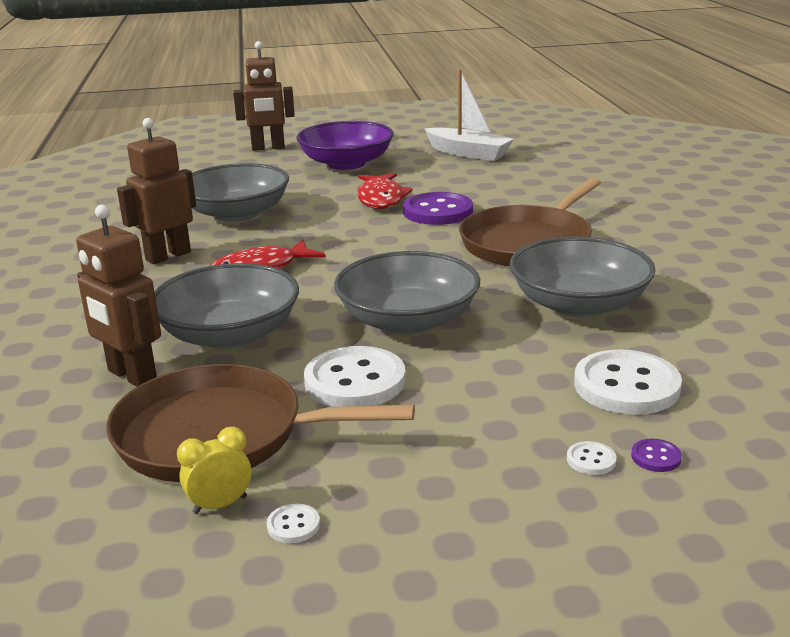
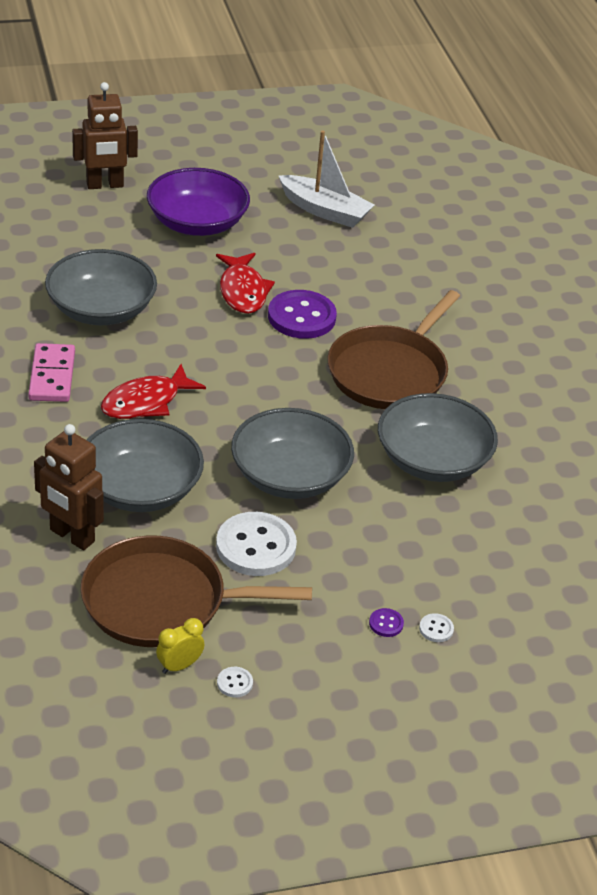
camera: 10 degrees left, 15 degrees up
brown robot [117,118,196,264] -> pink domino [28,343,75,402]
white button [574,349,682,415] -> none
purple button [631,439,682,472] -> purple button moved to [369,608,404,637]

